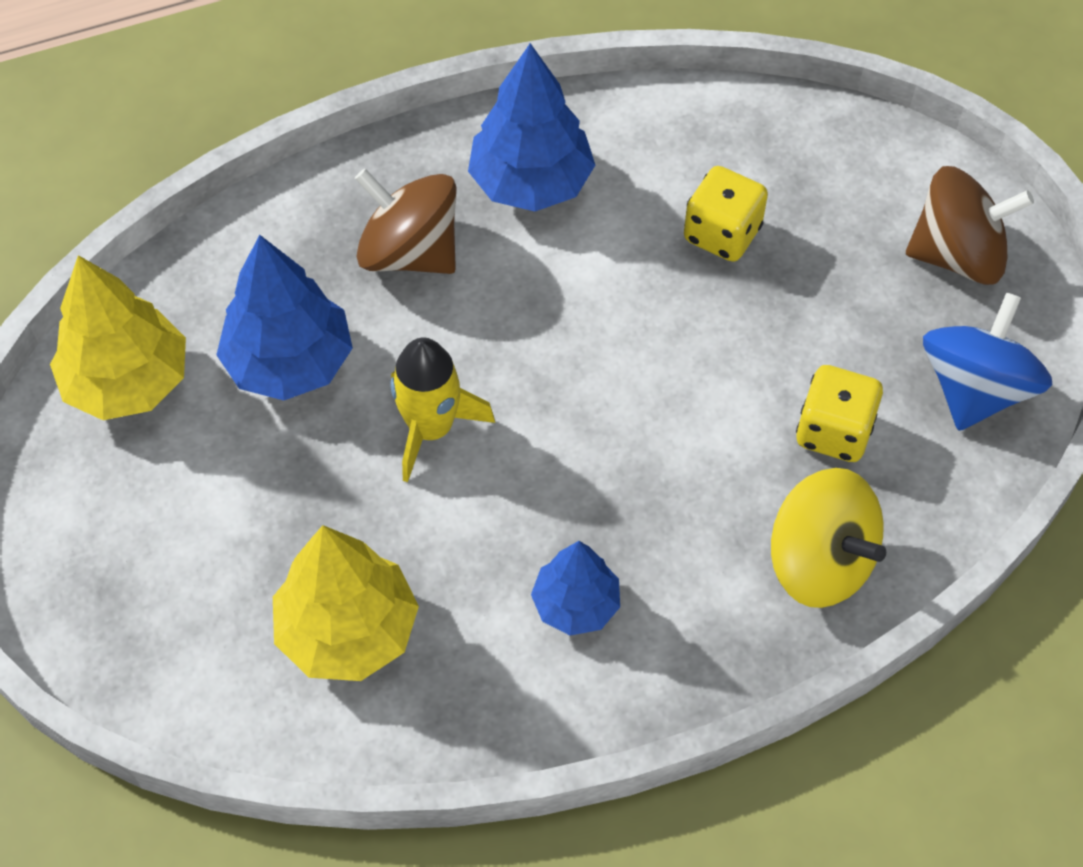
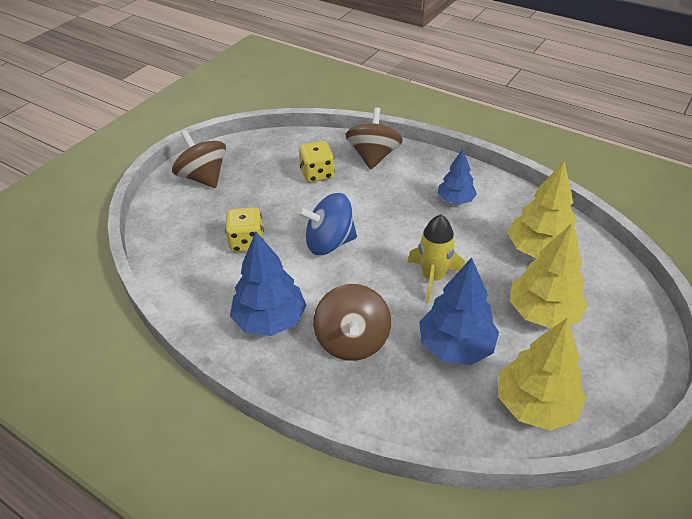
camera: 125 degrees left, 15 degrees down
yellow spinning top [771,468,886,608] -> brown spinning top [346,107,403,170]
blue spinning top [923,292,1053,431] -> blue spinning top moved to [298,193,357,255]
none -> yellow tree [510,223,588,329]

